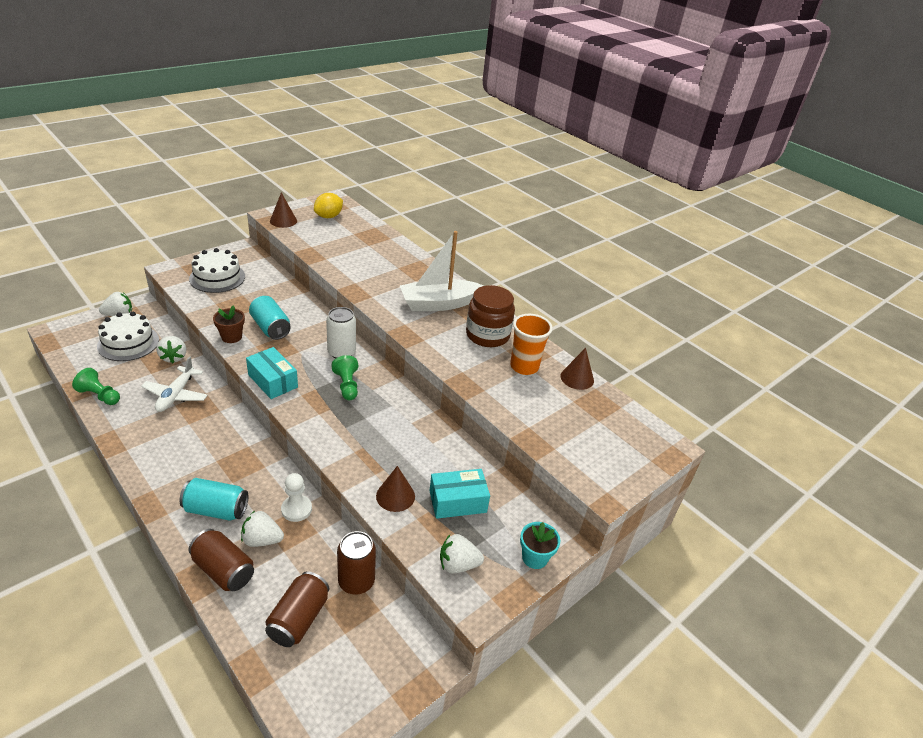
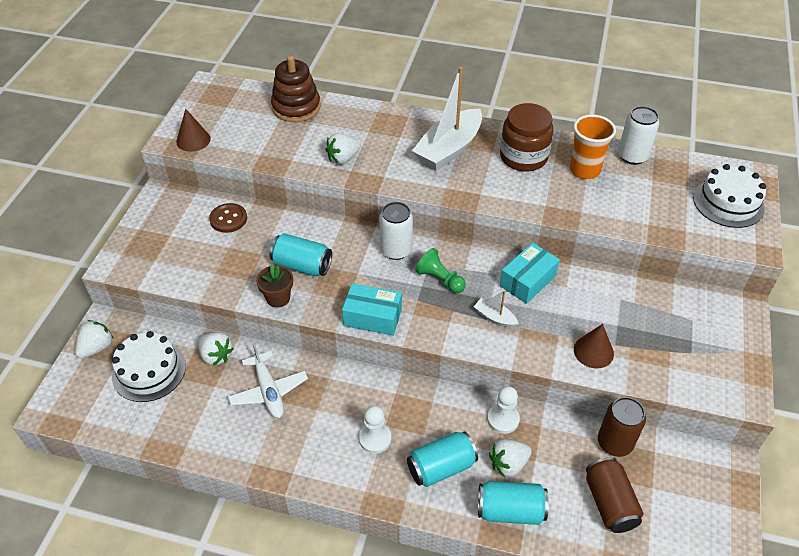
camera: 30 degrees left, 10 degrees up
green pawn [72,368,120,405] -> none
brown can [188,529,254,591] -> turquoise can [478,481,549,525]
white cake [189,248,245,293] -> white cake moved to [693,164,766,228]
yellow lemon [314,193,343,218] -> none
turquoise box [430,469,490,519] -> turquoise box moved to [500,243,560,304]
white strawberry [440,534,484,574] -> white strawberry moved to [325,133,361,165]
turquoise flower pot [520,522,560,569] -> none
brown cone [561,348,594,390] -> white can [618,106,659,165]
none -> brown button [209,203,247,233]
none -> brown stacking toy [271,55,321,122]
none -> white pawn [359,406,391,453]
none -> white boat [474,291,519,328]

